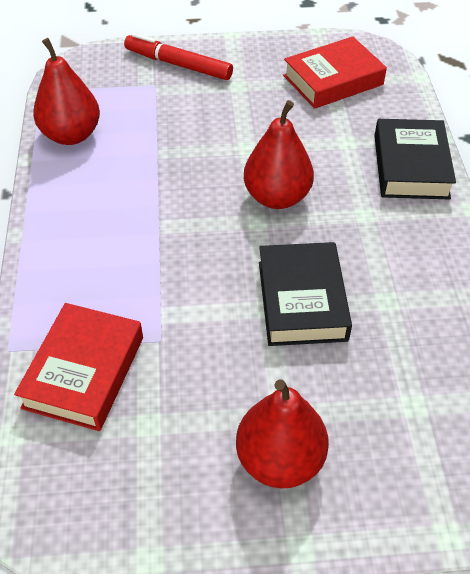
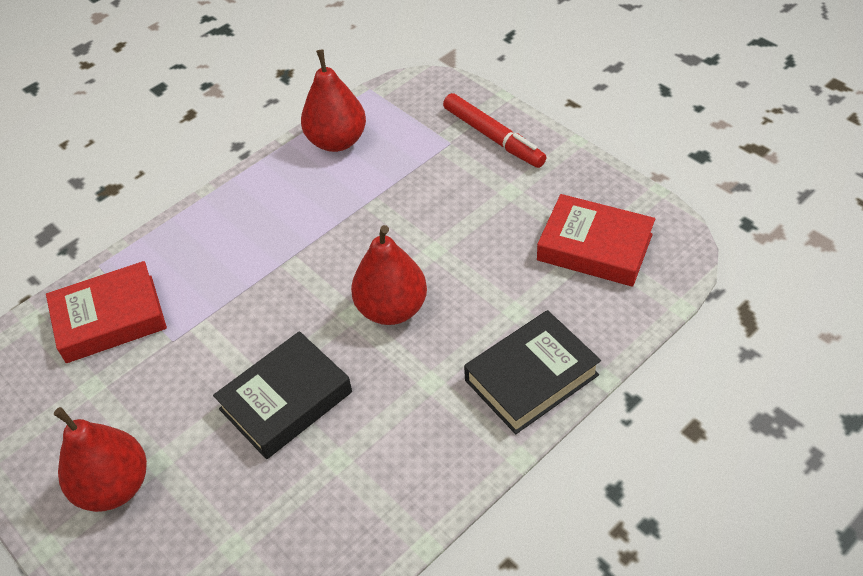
camera: 55 degrees right, 0 degrees up
red marker [124,33,233,80] -> red marker turned 150 degrees clockwise [443,93,547,168]

